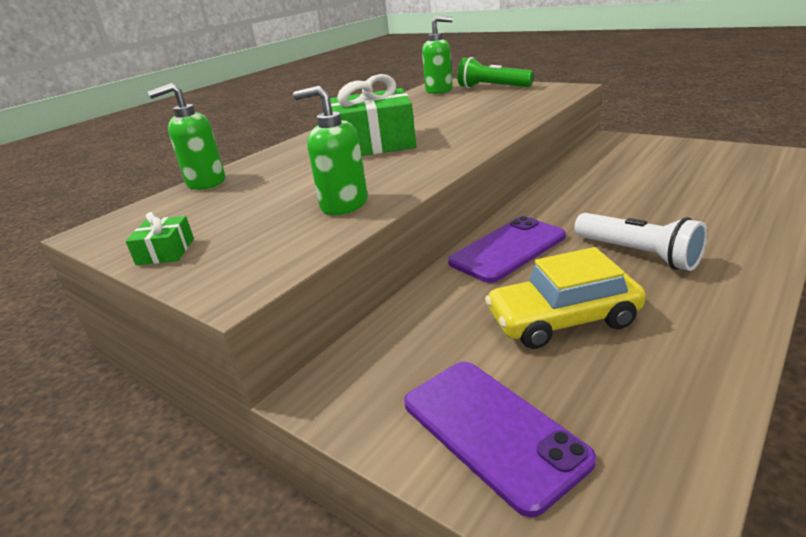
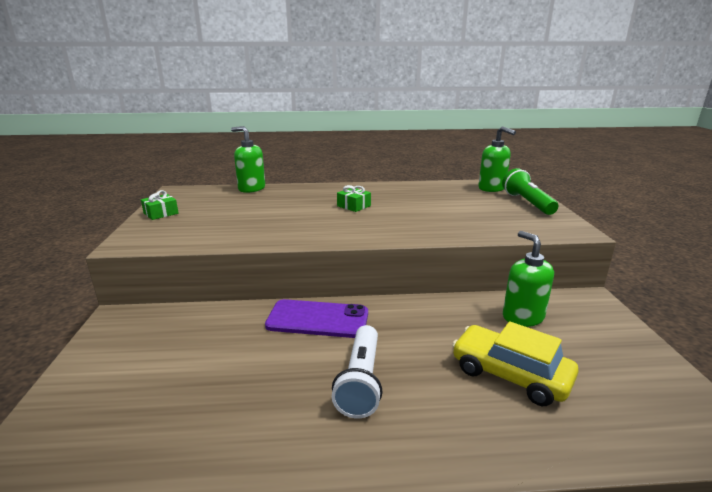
camera: 45 degrees right, 5 degrees down
green soap dispenser [293,86,368,215] -> green soap dispenser moved to [503,231,554,327]
green gift [330,74,416,156] -> green gift [337,185,371,212], size x0.44
purple phone [404,361,596,517] -> none
yellow car [485,247,646,349] -> yellow car moved to [452,321,579,406]

